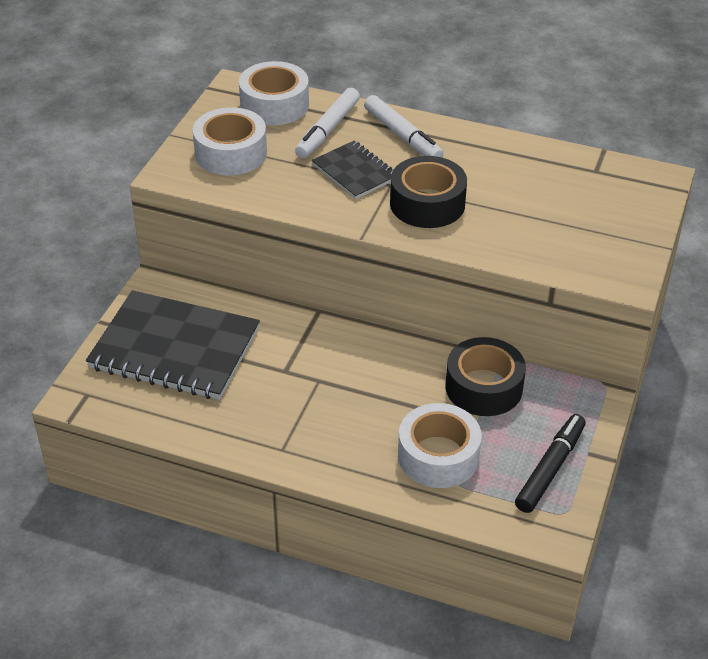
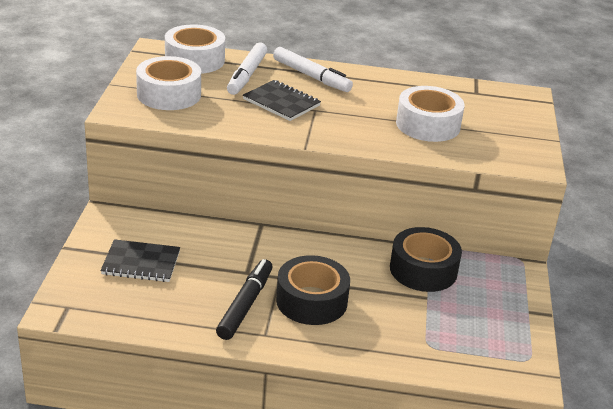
camera: 15 degrees left, 10 degrees down
black notebook [86,290,260,400] -> black notebook [100,239,180,282], size x0.52
black tape [390,156,467,228] -> black tape moved to [276,255,350,325]
white tape [398,403,482,488] -> white tape moved to [396,86,465,142]
black marker [515,414,586,513] -> black marker moved to [216,259,273,340]

